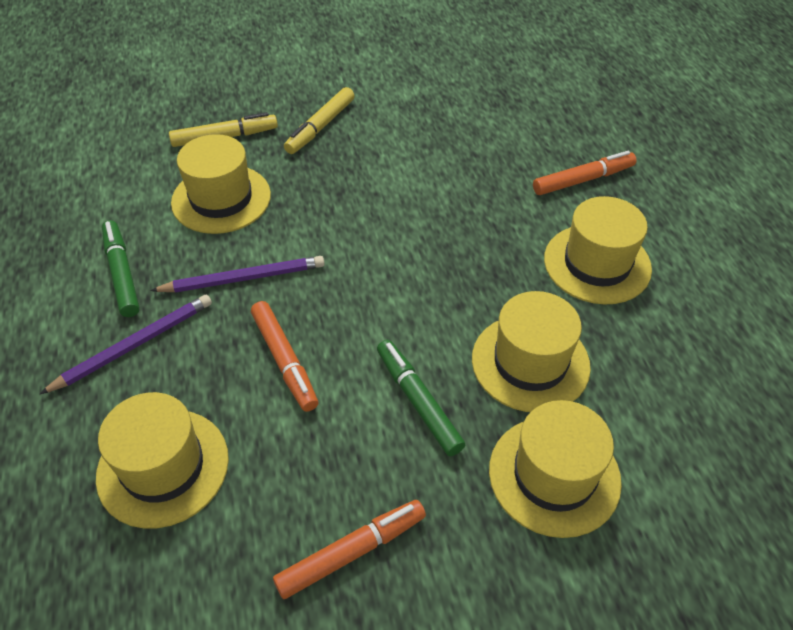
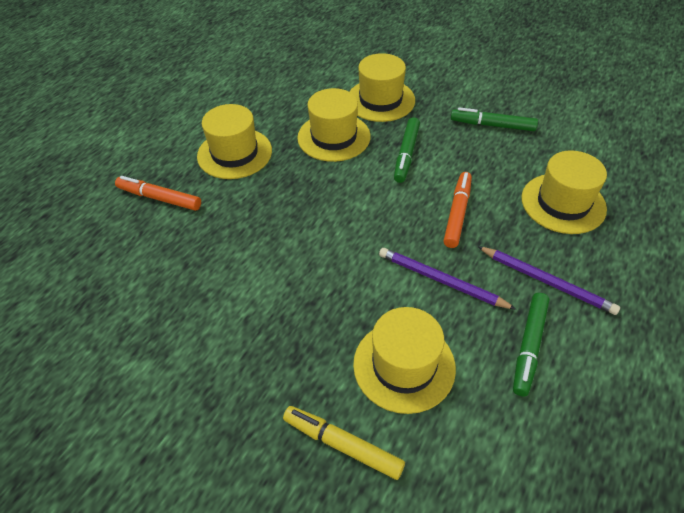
camera: 135 degrees left, 0 degrees up
purple pencil [40,294,212,394] -> purple pencil turned 150 degrees counterclockwise [477,246,620,315]
orange marker [273,500,426,599] -> green marker [451,107,538,131]
yellow marker [284,87,355,154] -> none

